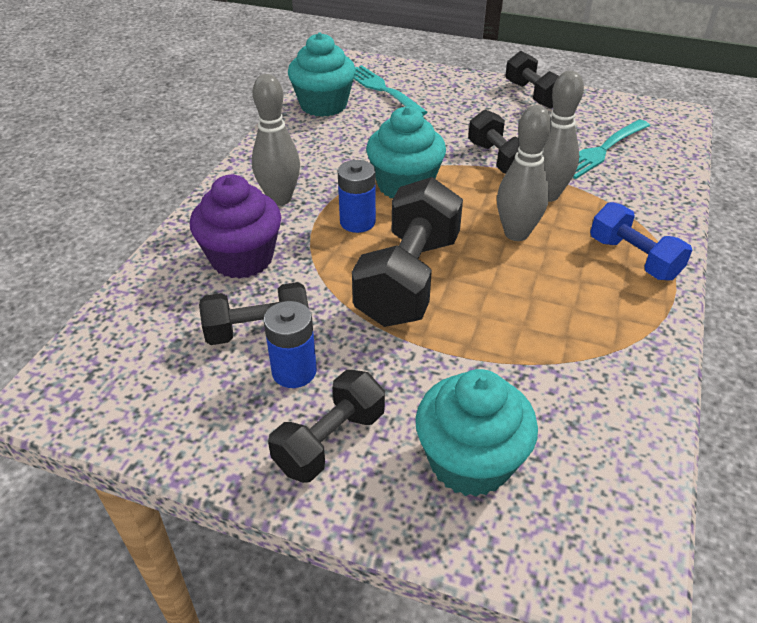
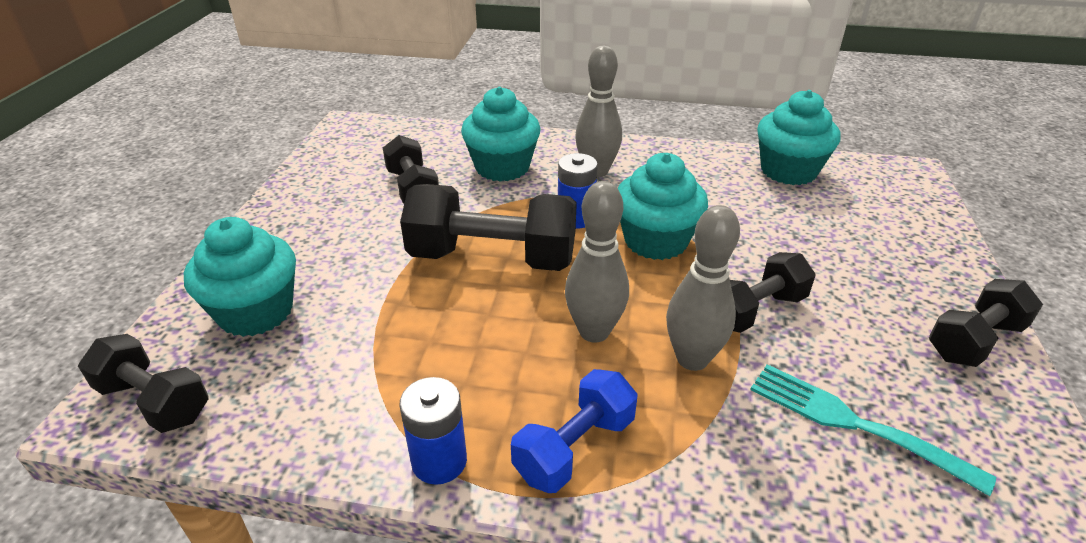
camera: 80 degrees right, 5 degrees down
purple cupcake [190,175,281,279] -> turquoise cupcake [461,87,541,182]
blue battery [263,301,317,388] -> blue battery moved to [399,377,467,485]
black dumbbell [268,370,385,483] -> black dumbbell moved to [78,334,209,433]
turquoise fork [354,65,428,116] -> none

